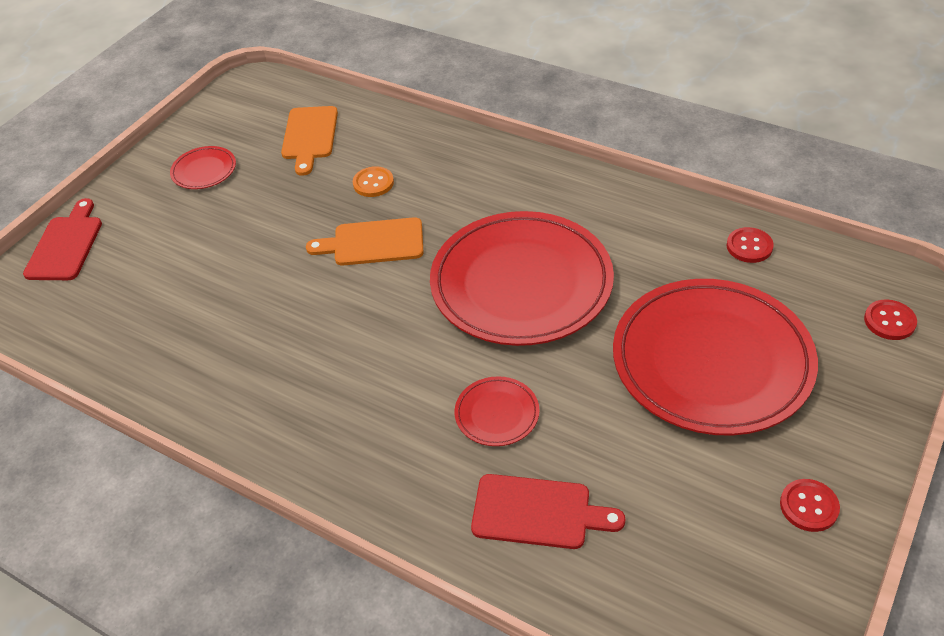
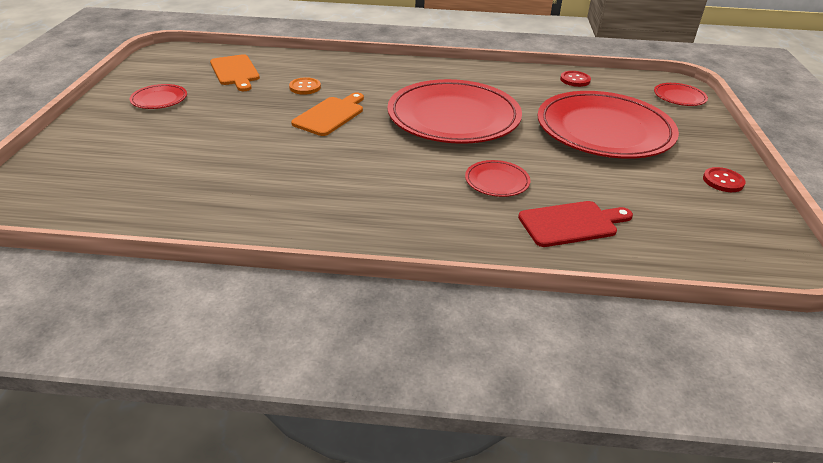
camera: 30 degrees left, 10 degrees down
red cutting board [23,198,102,280] -> none
orange cutting board [306,217,424,266] -> orange cutting board turned 150 degrees clockwise [291,93,364,136]
red button [864,300,917,340] -> red plate [654,83,708,106]

